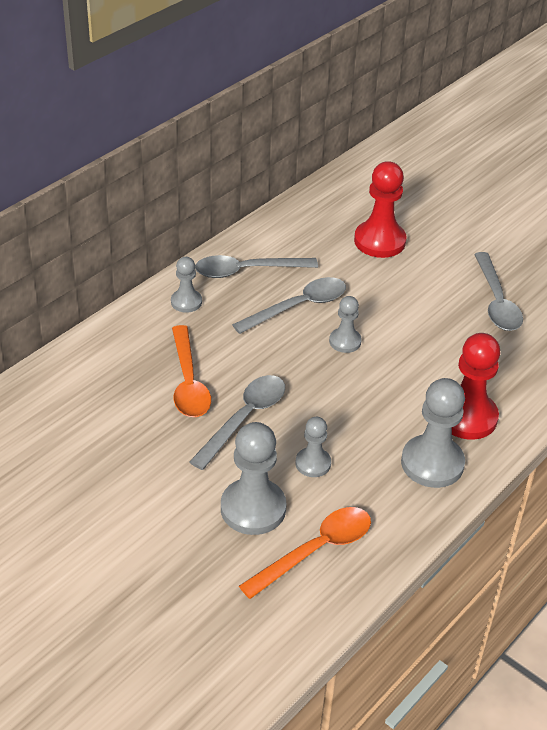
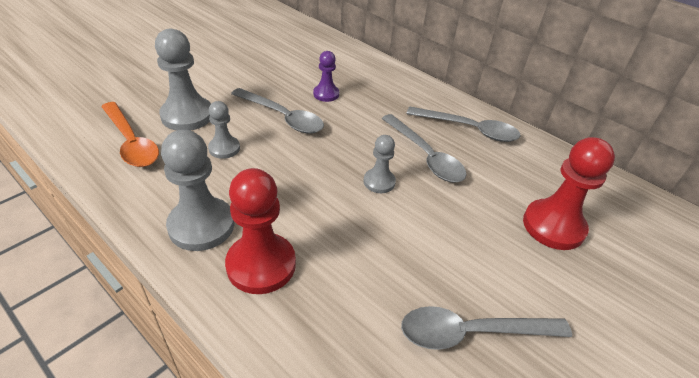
camera: 90 degrees right, 0 degrees up
grey pawn [171,257,202,313] -> none
orange spoon [172,325,211,417] -> purple pawn [313,51,339,102]
grey spoon [195,255,318,278] -> grey spoon turned 120 degrees clockwise [406,107,521,142]

